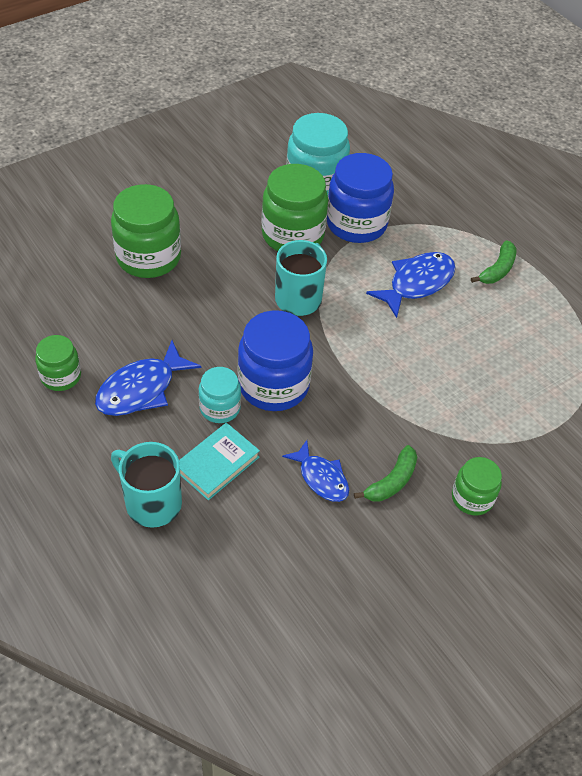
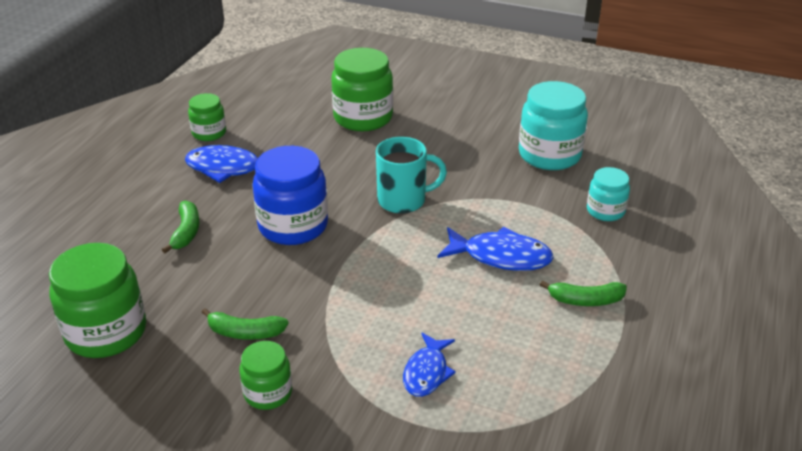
camera: 60 degrees right, 15 degrees down
turquoise mug [111,442,182,528] -> none
turquoise book [179,423,260,500] -> green banana [162,201,199,253]
turquoise jar [198,367,241,423] -> turquoise jar moved to [587,167,630,221]
green jar [261,164,328,251] -> green jar moved to [49,243,146,358]
blue fish [282,440,349,502] -> blue fish moved to [403,332,456,397]
blue jar [327,153,394,243] -> none

